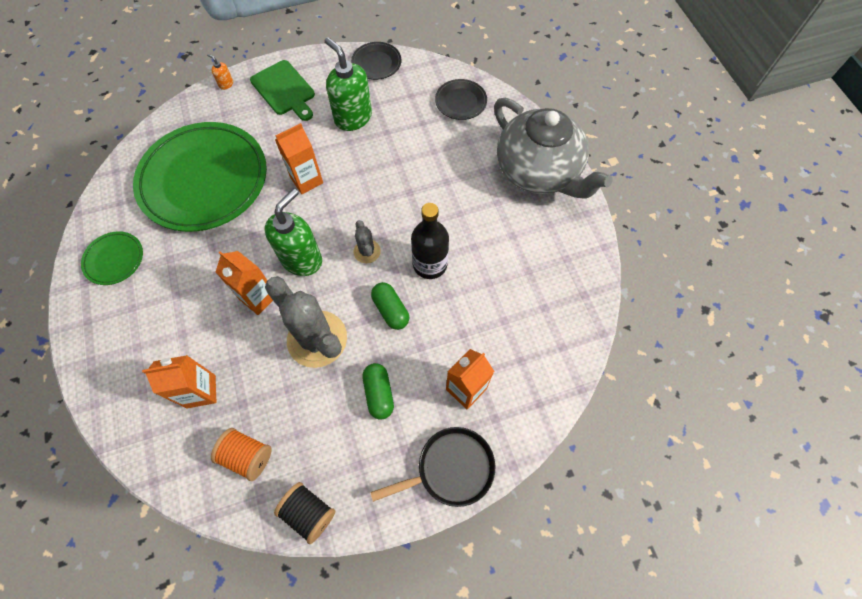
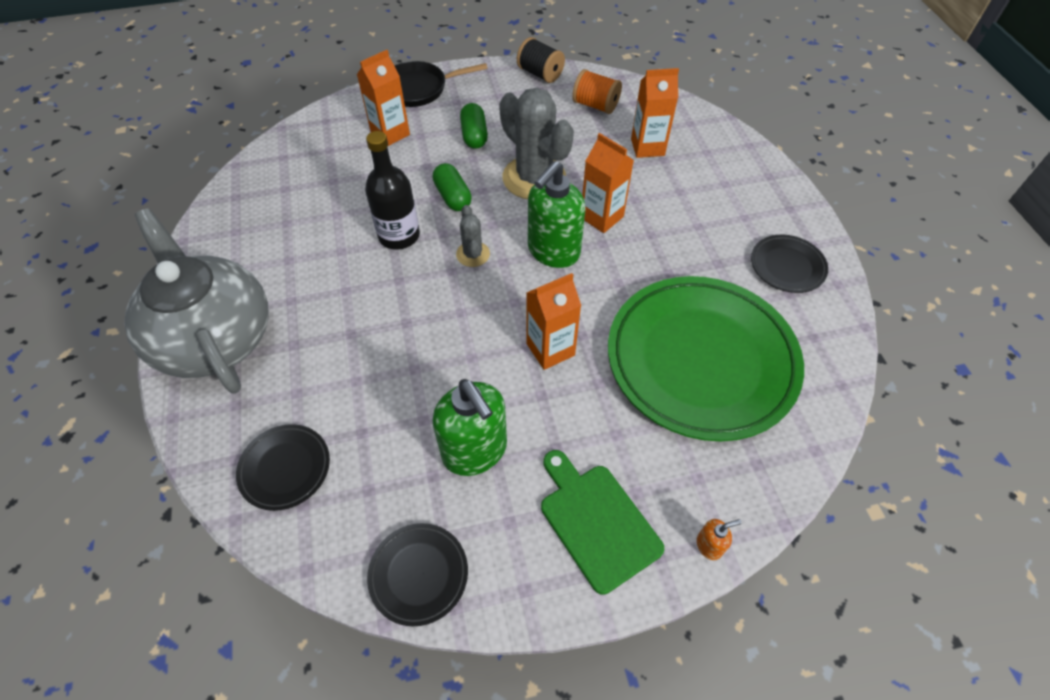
camera: 175 degrees left, 10 degrees down
green plate [81,231,143,285] -> black plate [751,235,828,293]
orange soap dispenser [207,54,233,90] -> orange soap dispenser turned 60 degrees counterclockwise [697,519,742,560]

